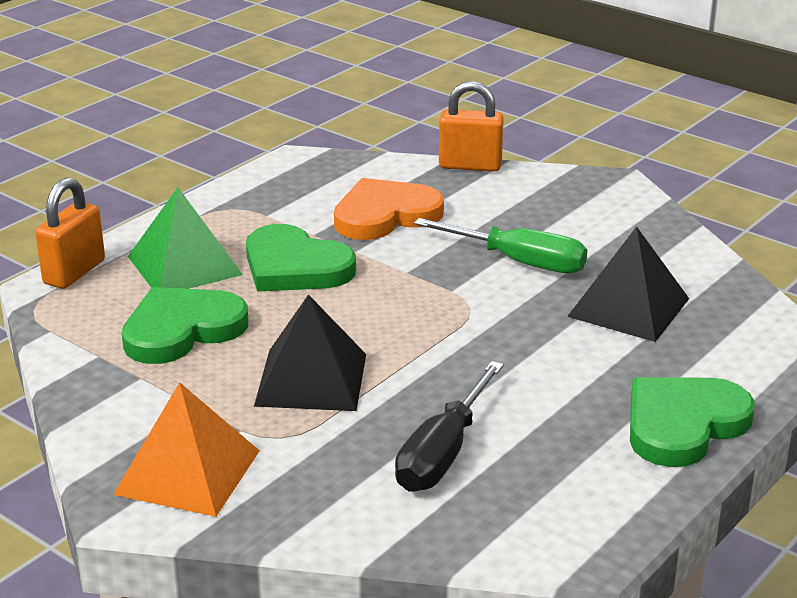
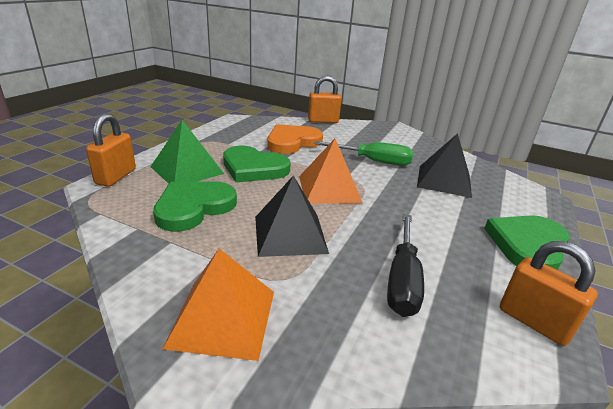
camera: 15 degrees left, 0 degrees up
none -> orange pyramid [299,139,363,204]
none -> orange padlock [500,241,598,346]

